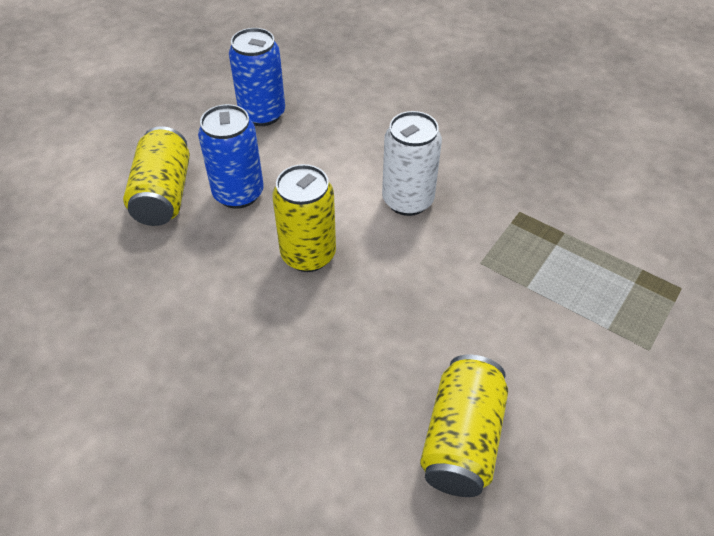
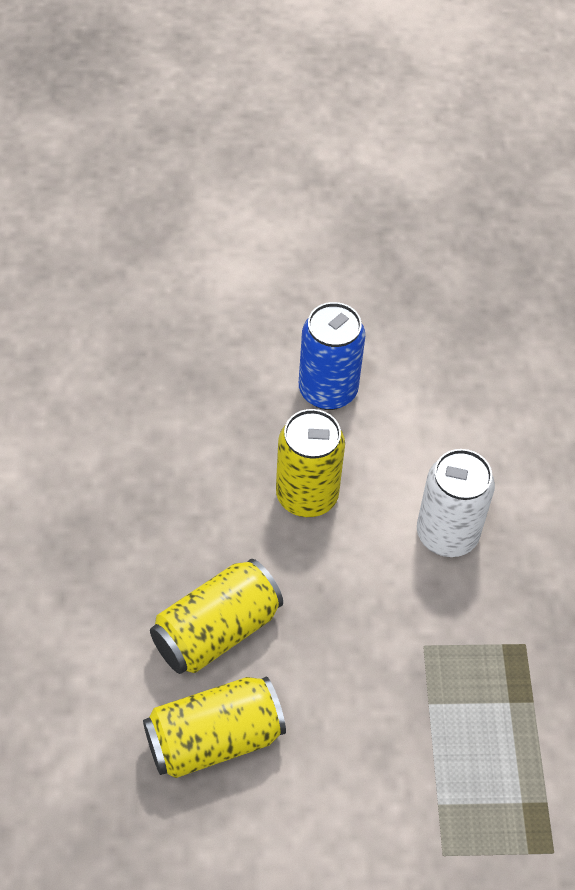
camera: 50 degrees right, 5 degrees up
yellow can [123,126,190,226] -> yellow can moved to [150,559,283,674]
blue can [229,28,285,126] -> none

